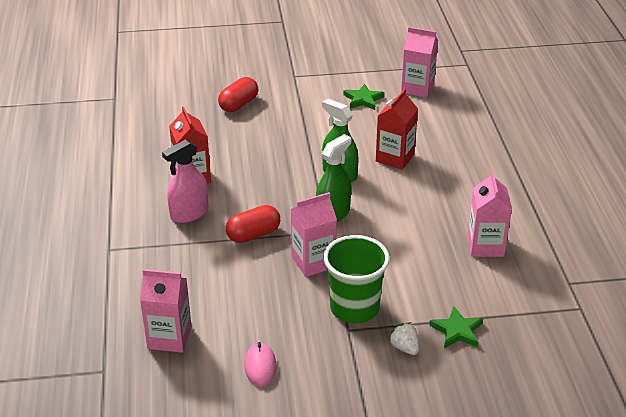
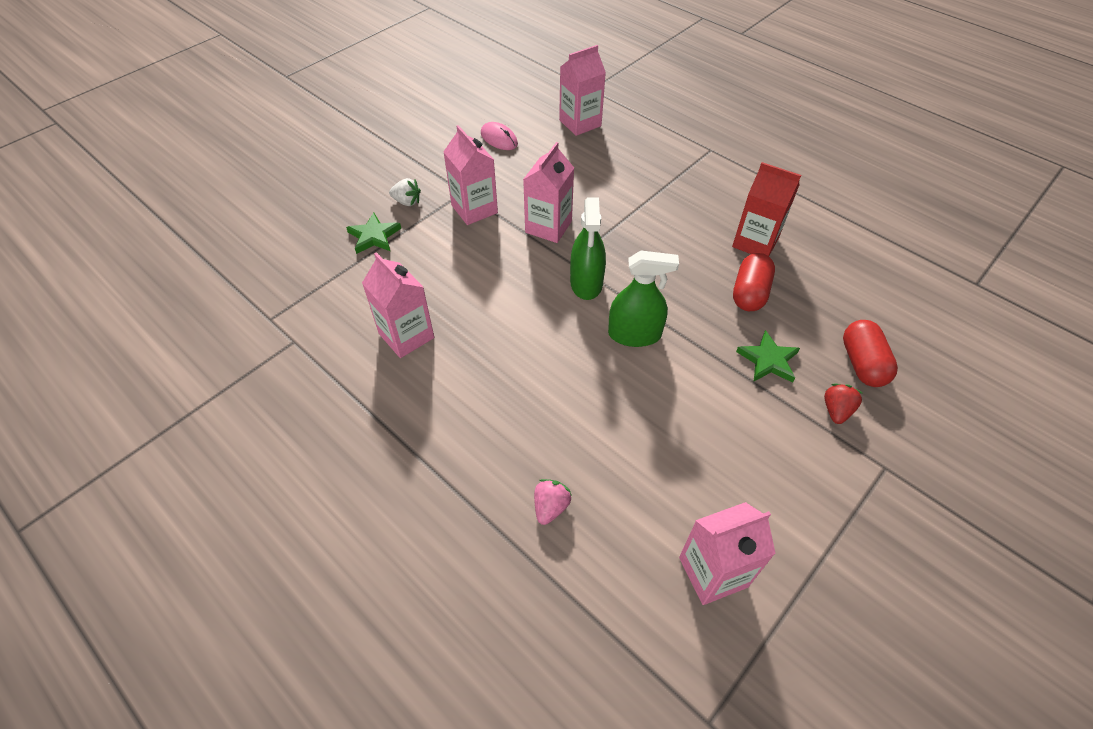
camera: 140 degrees right, 15 degrees up
pink spray bottle [162,140,209,223] -> none
red capsule [226,205,280,243] -> red capsule moved to [733,253,775,311]
green cup [324,235,389,324] -> pink carton [443,125,498,225]
green star [343,84,384,110] -> green star moved to [736,330,800,383]
red carton [376,89,418,170] -> none
none -> pink strawberry [534,479,572,525]
none -> red strawberry [824,384,864,424]

